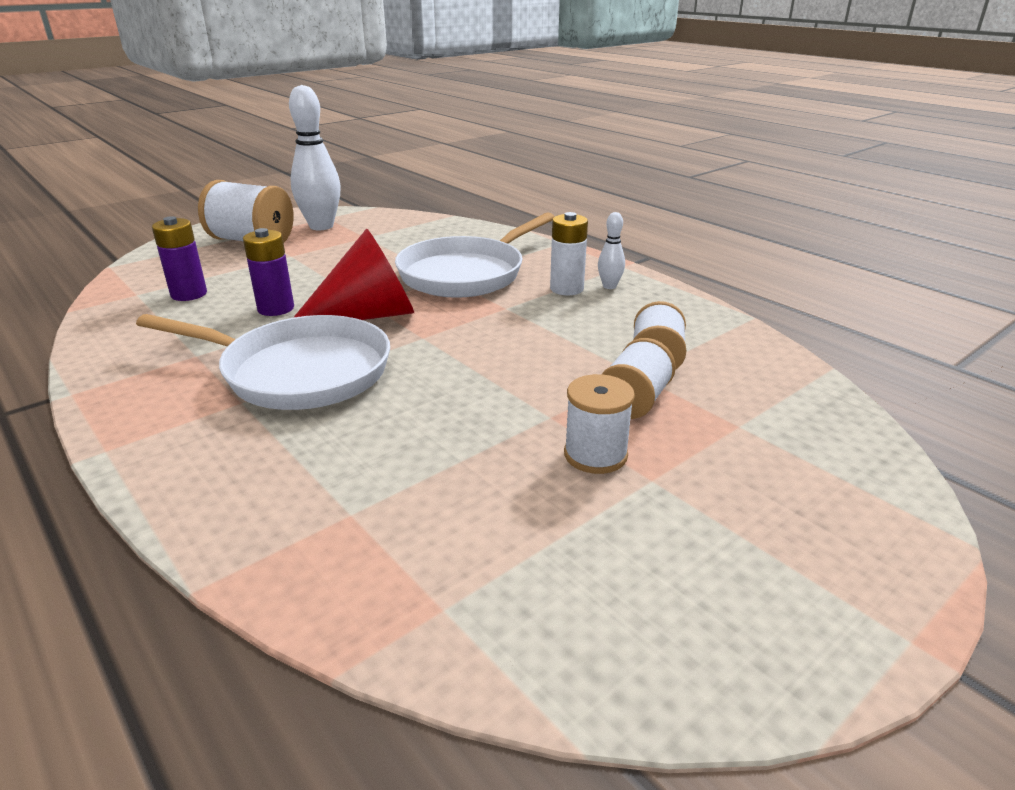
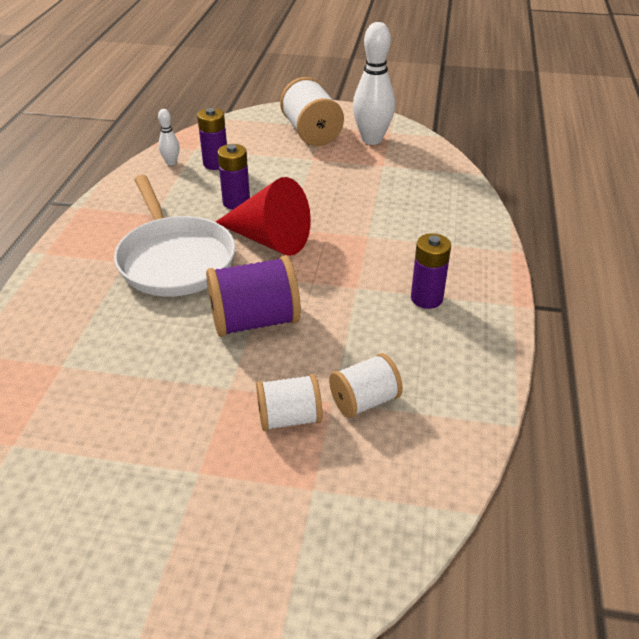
camera: 50 degrees right, 10 degrees up
white pan [395,212,554,298] -> none
white battery [550,212,588,295] -> purple battery [411,233,451,309]
white spool [564,374,635,474] -> none
white bowling pin [598,212,625,289] -> white bowling pin moved to [158,109,180,165]
none -> purple spool [206,256,301,337]

